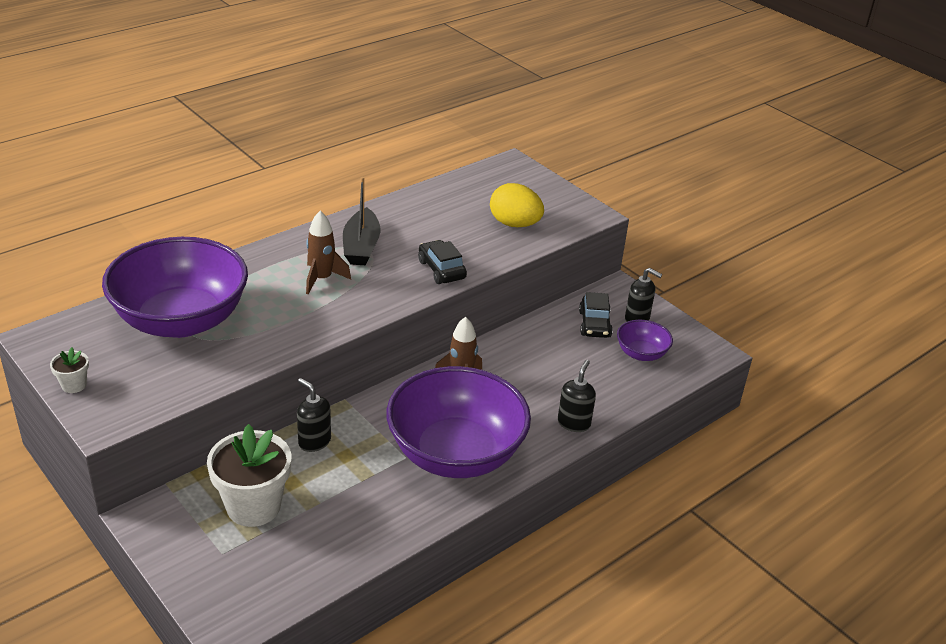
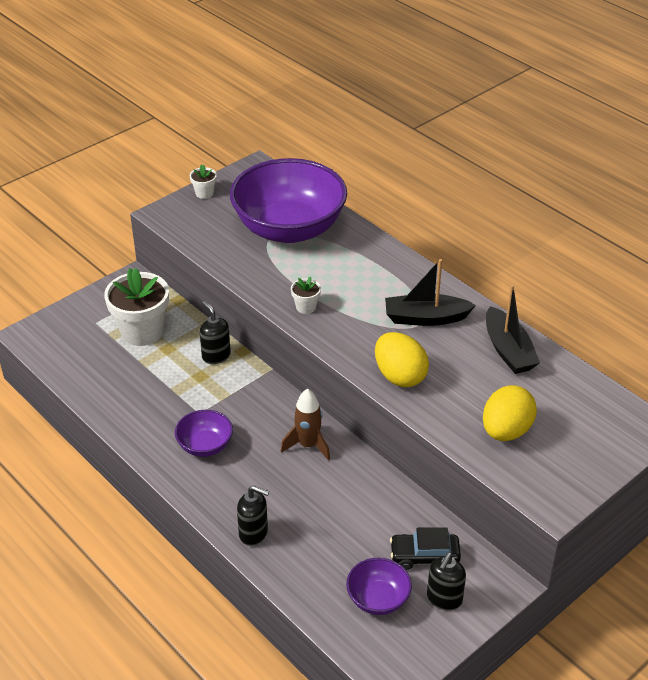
camera: 90 degrees right, 5 degrees up
black soap dispenser [297,378,331,452] -> black soap dispenser turned 75 degrees counterclockwise [200,301,231,364]
brown rocket [306,211,351,294] -> none
purple bowl [386,366,531,478] -> purple bowl [175,410,233,457], size x0.45
black car [418,240,467,284] -> yellow egg [375,332,429,387]
none -> white flower pot [291,277,321,314]
none -> black boat [486,284,540,374]

